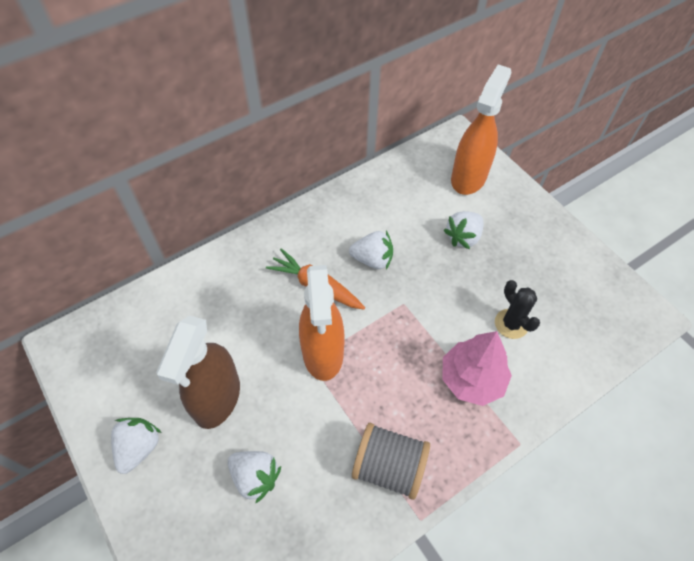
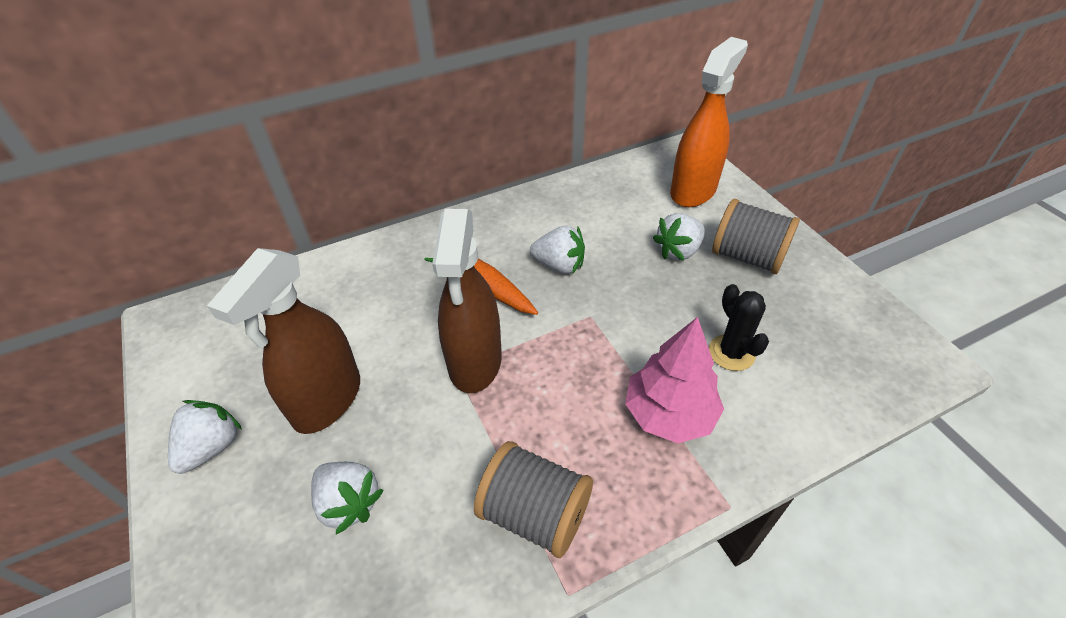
camera: 10 degrees right, 10 degrees down
orange spray bottle [299,265,344,381] -> brown spray bottle [432,209,502,393]
none -> grey spool [712,199,800,274]

